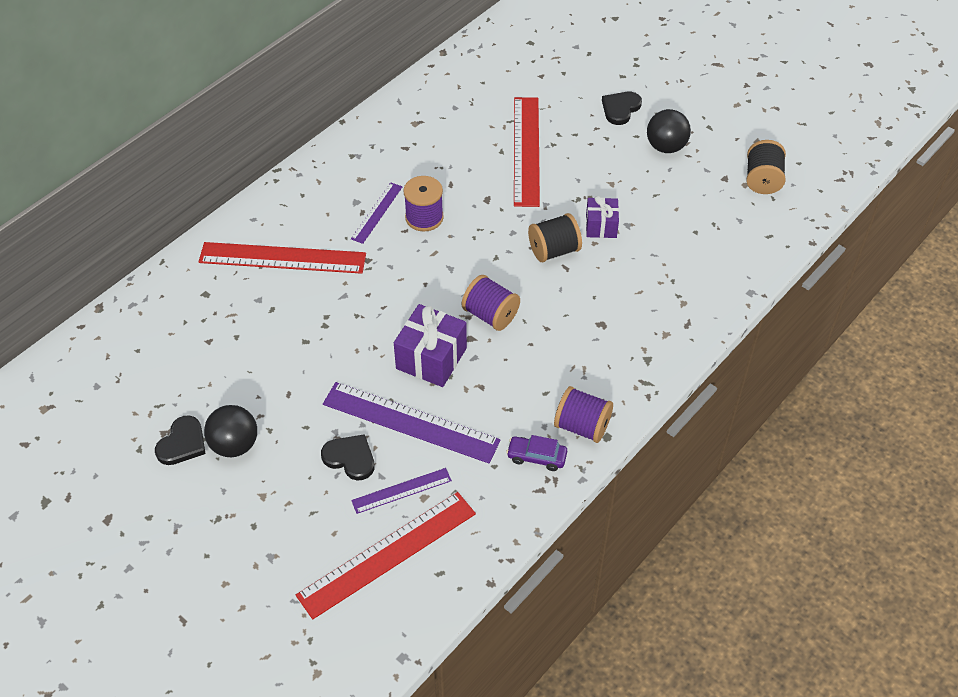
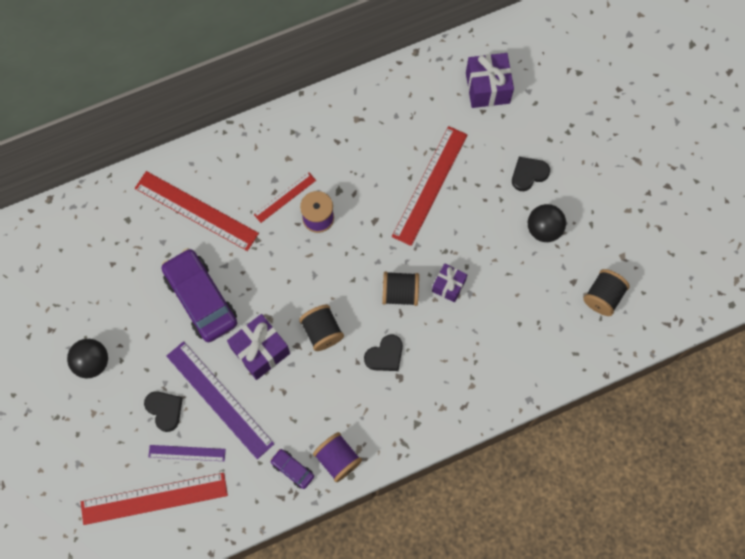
camera: 25 degrees right, 20 degrees up
black heart [155,415,206,465] -> black heart moved to [364,334,403,371]
purple ruler [351,183,403,244] -> red ruler [254,173,316,223]
purple spool [462,275,520,331] -> black spool [299,305,344,351]
none -> purple car [161,248,237,342]
none -> purple gift [466,53,514,108]

